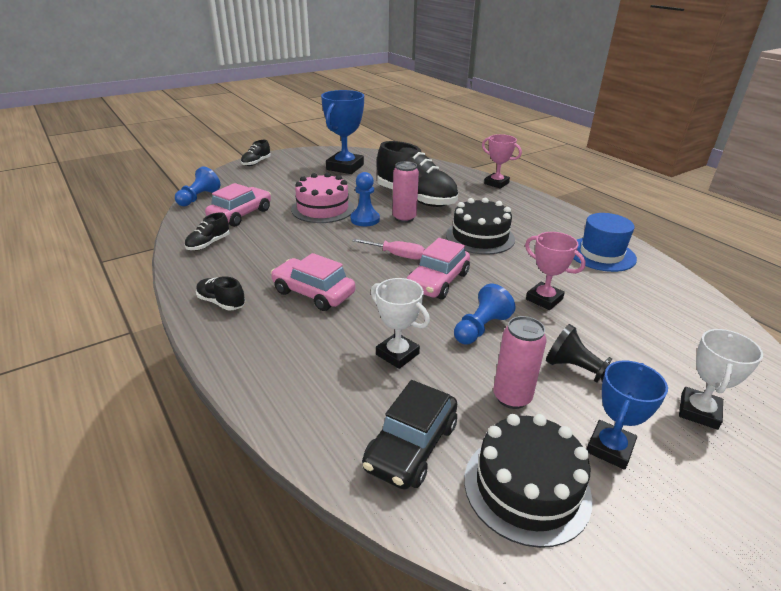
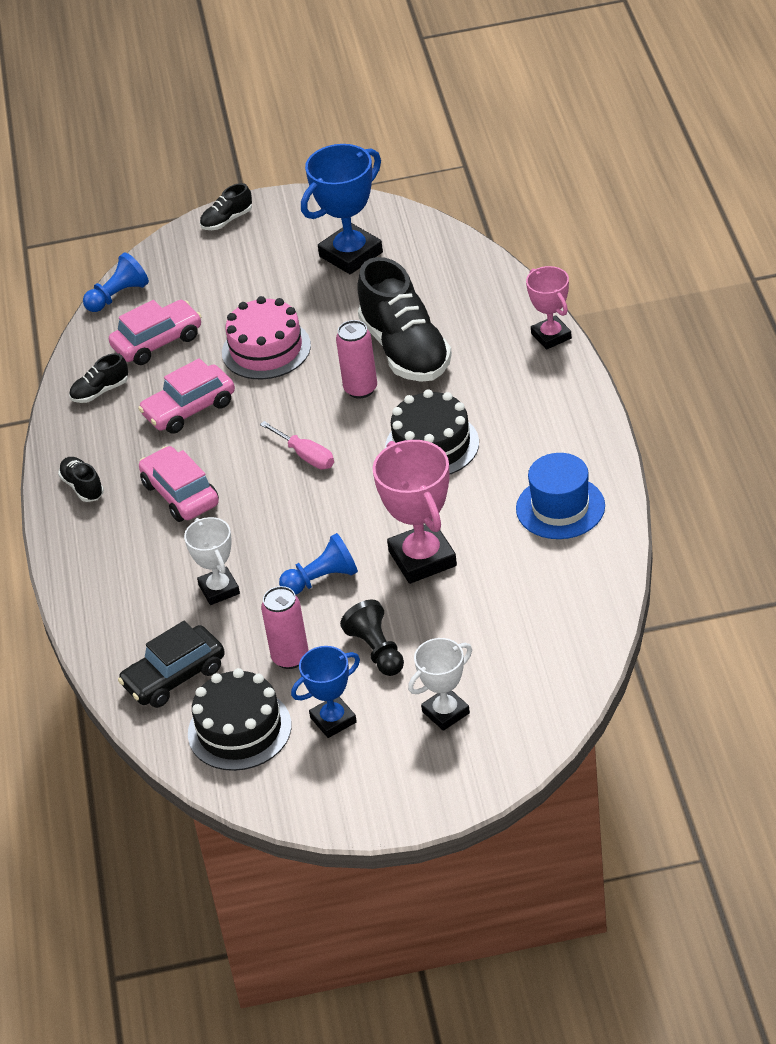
camera: 30 degrees right, 10 degrees up
blue pawn [351,172,380,226] -> none
pink car [407,238,470,300] -> pink car moved to [138,358,235,434]
pink trophy [525,232,586,310] -> pink trophy [373,440,457,584], size x1.62

